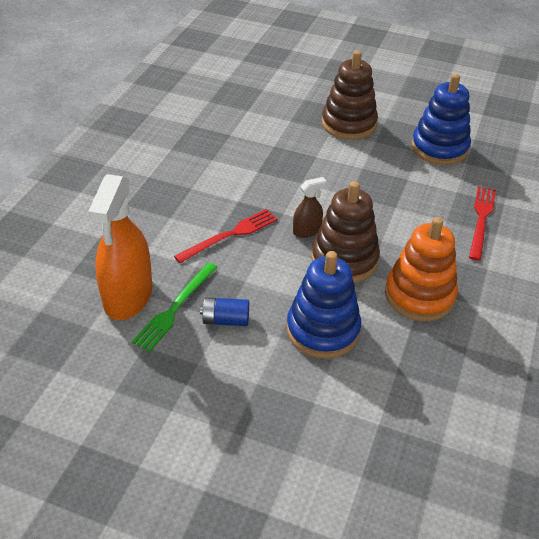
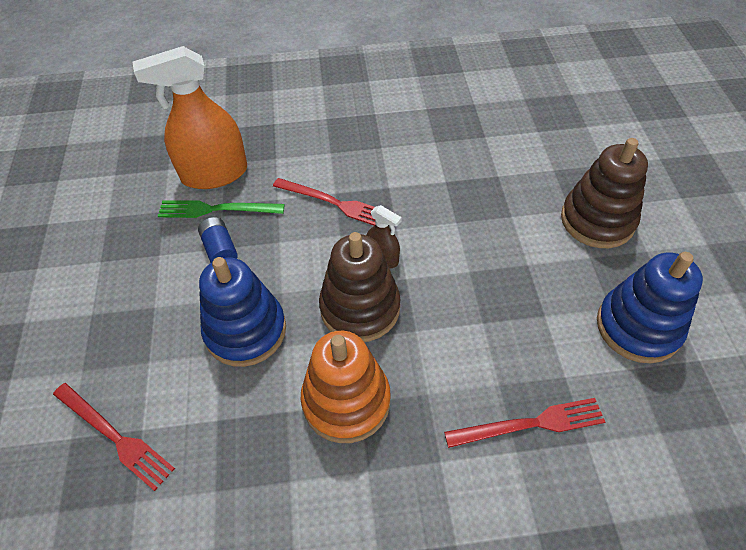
camera: 65 degrees right, 10 degrees up
none -> red fork [53,383,175,491]

